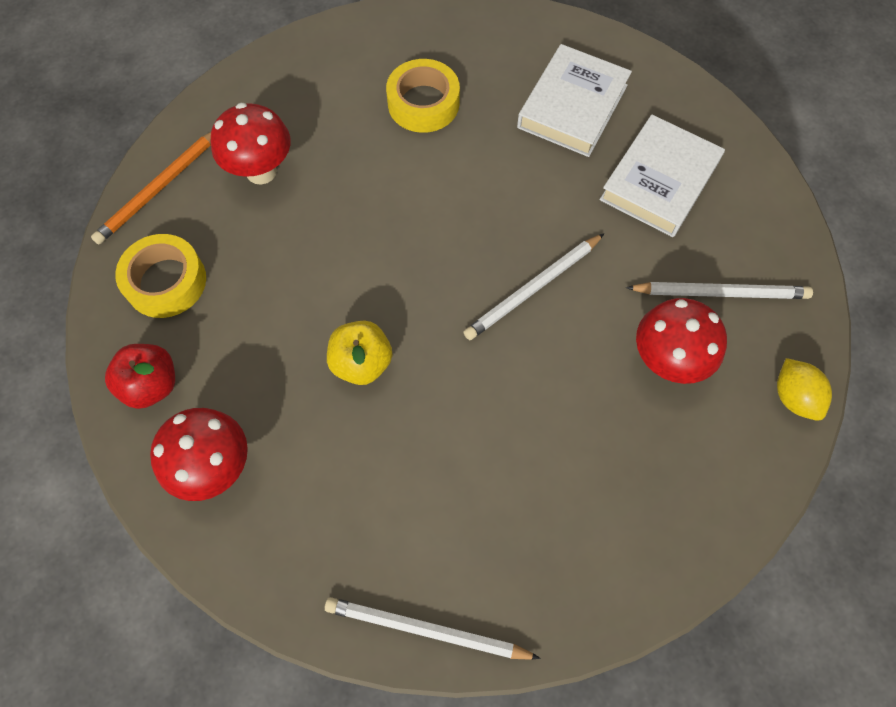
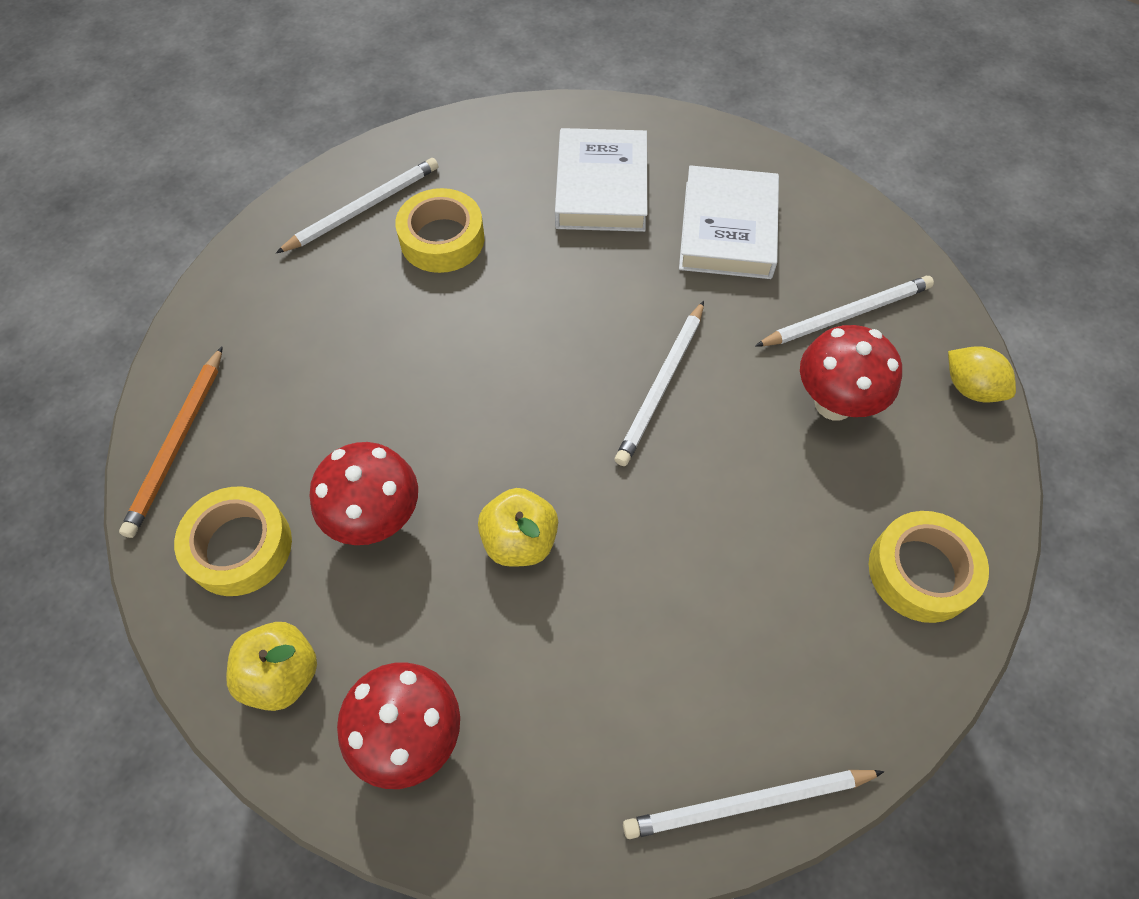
camera: 25 degrees left, 5 degrees down
red apple [105,344,175,409] -> yellow apple [226,622,317,711]
red mushroom [211,103,291,185] -> red mushroom moved to [309,442,418,545]
none -> white pencil [276,158,438,253]
none -> yellow tape [869,511,989,623]

